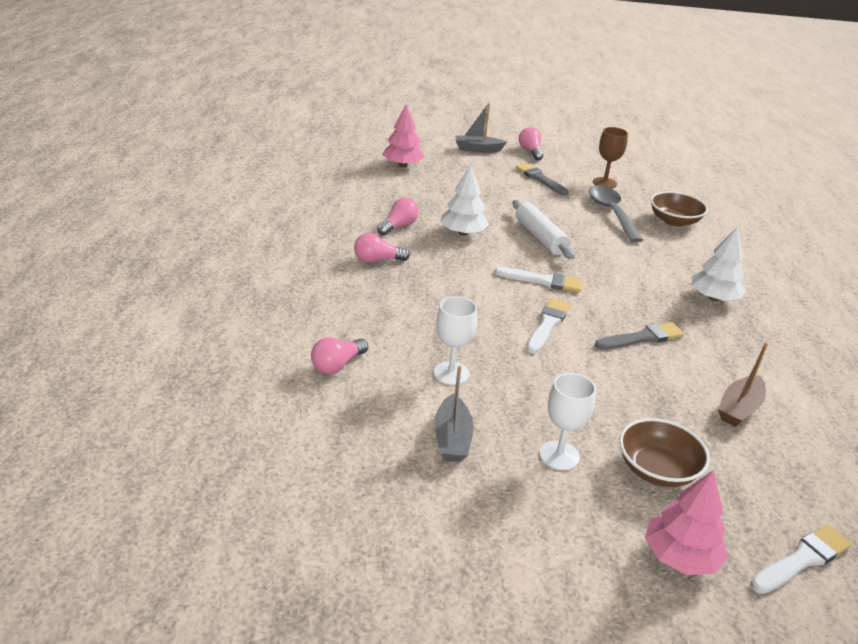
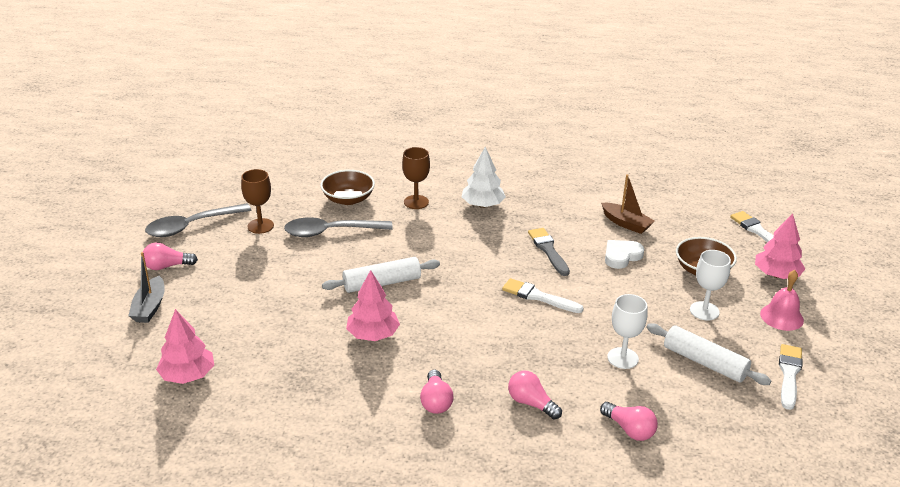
camera: 85 degrees left, 0 degrees up
pink light bulb [377,198,419,236] -> pink light bulb moved to [508,371,562,420]
grey boat [434,365,473,462] -> white rolling pin [646,323,771,385]
white tree [440,164,489,236] -> pink tree [346,270,400,341]
white brush [494,267,583,293] -> white brush moved to [779,344,803,410]
grey brush [516,163,569,196] -> none
none -> grey spoon [145,203,251,237]
none -> brown goblet [402,147,430,209]
none -> white heart [605,240,644,269]
none -> pink bell [760,270,804,331]

